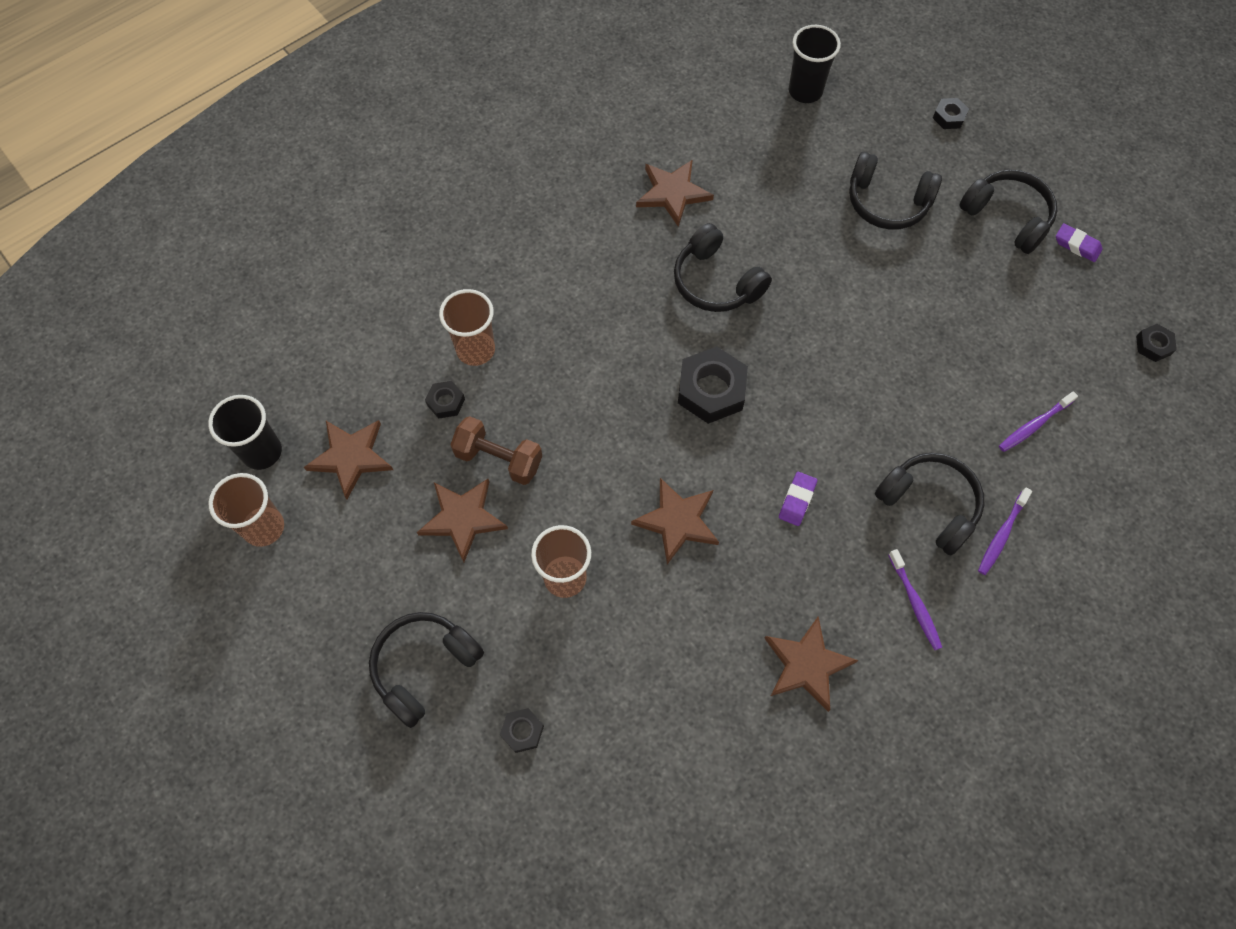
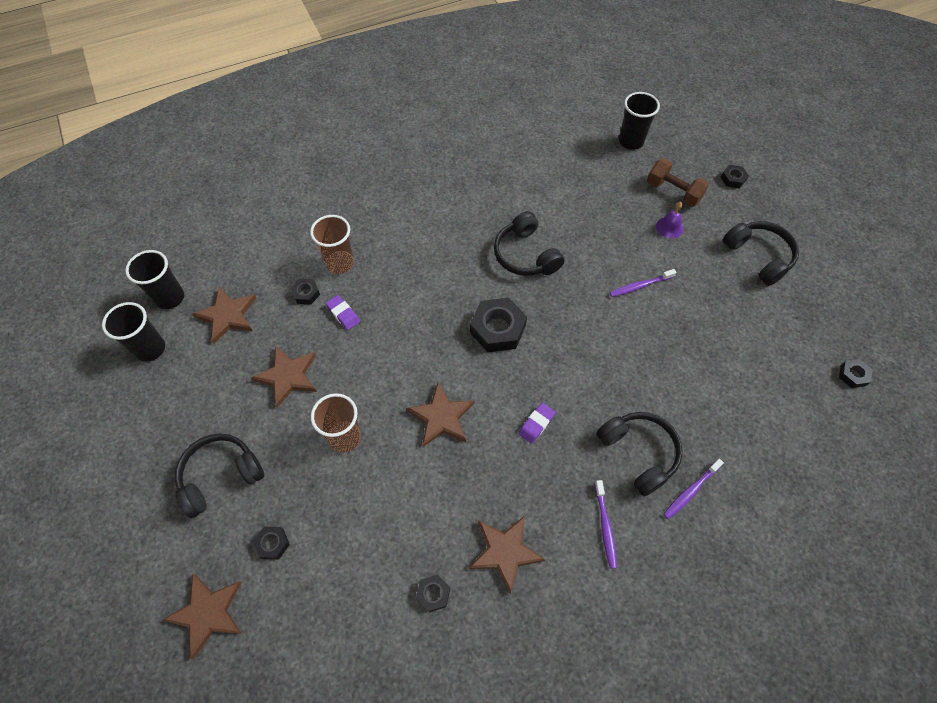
camera: 15 degrees right, 5 degrees down
brown cup [209,473,284,547] -> black cup [102,302,165,362]
brown dumbbell [450,416,542,485] -> brown dumbbell moved to [647,158,709,207]
brown star [636,160,714,227] -> brown star moved to [163,574,242,659]
black headphones [849,152,942,230] -> purple bell [656,202,683,239]
purple toothbrush [999,391,1078,452] -> purple toothbrush moved to [610,269,677,297]
purple eraser [1056,223,1102,262] -> purple eraser moved to [325,295,360,330]
none -> black nut [416,574,451,612]

